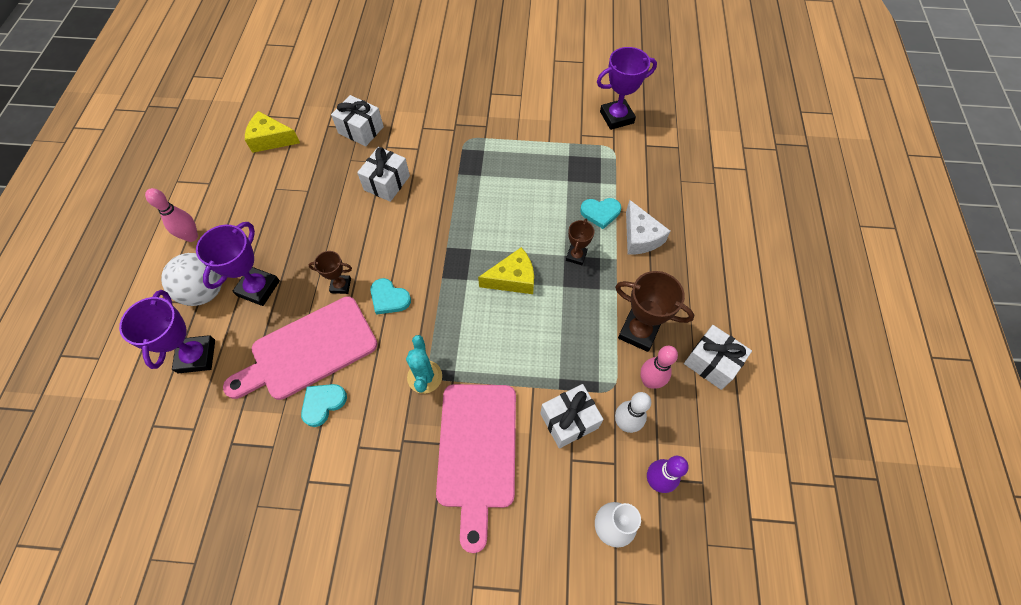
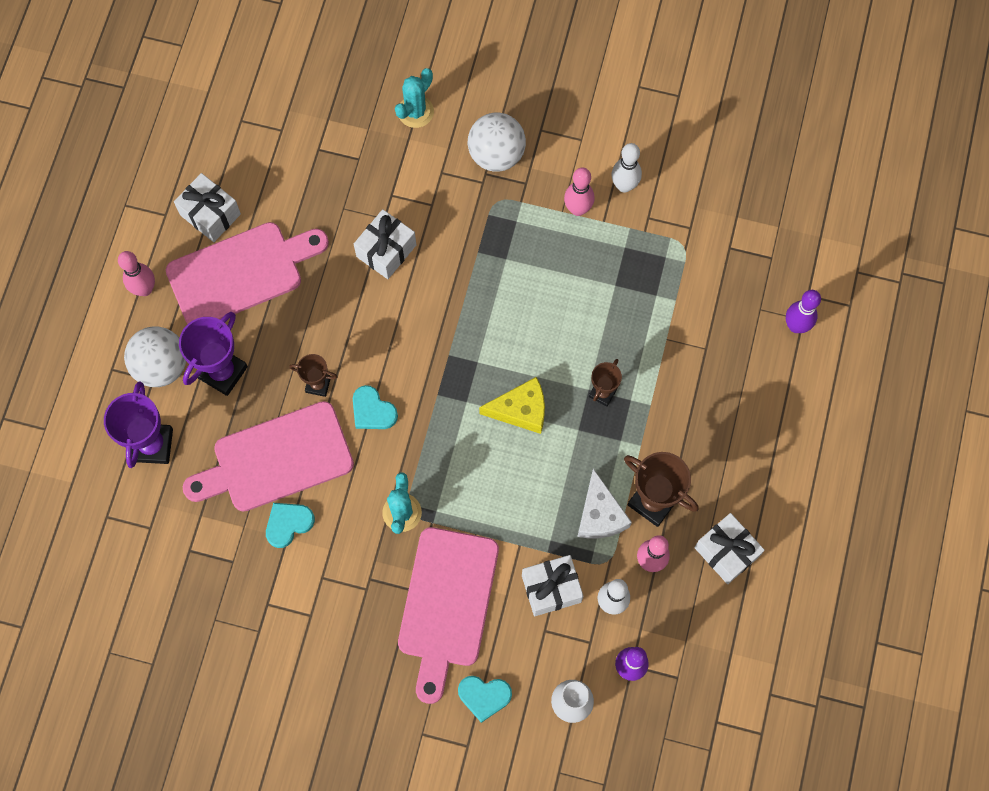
camera: 10 degrees right, 10 degrees up
yellow cheese [245,111,300,153] -> none
white gift [331,95,384,146] -> white gift moved to [174,173,241,242]
turquoise heart [580,198,621,229] -> turquoise heart moved to [458,676,512,723]
purple trophy [597,47,657,130] -> none
white cheese [626,200,670,255] -> white cheese moved to [577,469,632,539]
none -> pink cutting board [166,222,329,324]
none -> turquoise cactus [395,68,434,128]
none -> white ball [468,113,526,172]
none -> pink bowling pin [564,167,595,216]
none -> white bowling pin [611,143,642,193]
none -> purple bowling pin [786,290,821,333]

